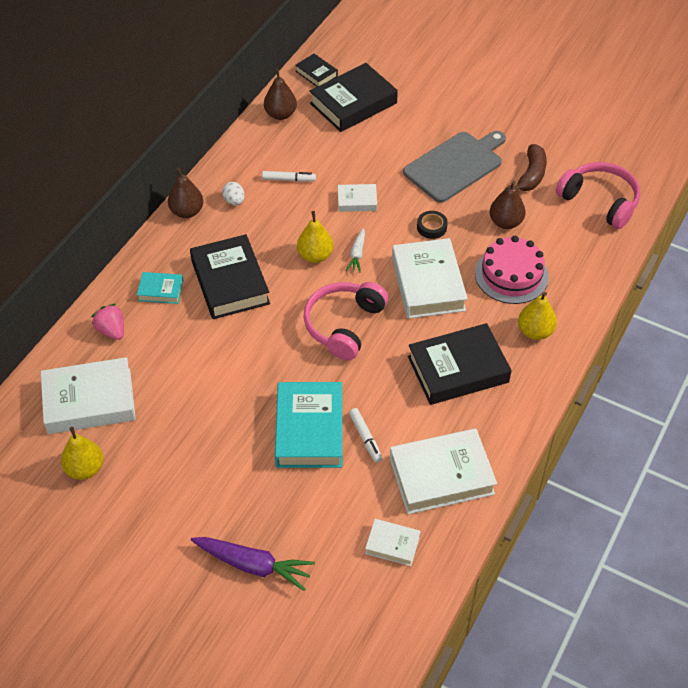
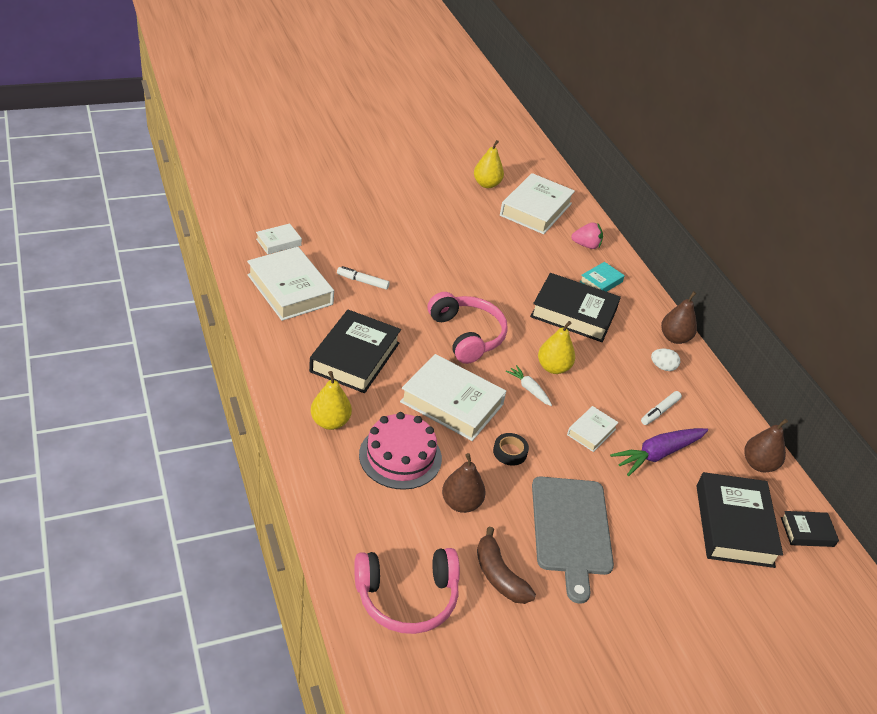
camera: 125 degrees right, 10 degrees down
purple carrot [191,537,315,591] -> purple carrot moved to [610,428,708,476]
turquoise book [275,382,342,468] -> none
white book [390,429,497,514] -> white book turned 60 degrees counterclockwise [247,247,334,321]

